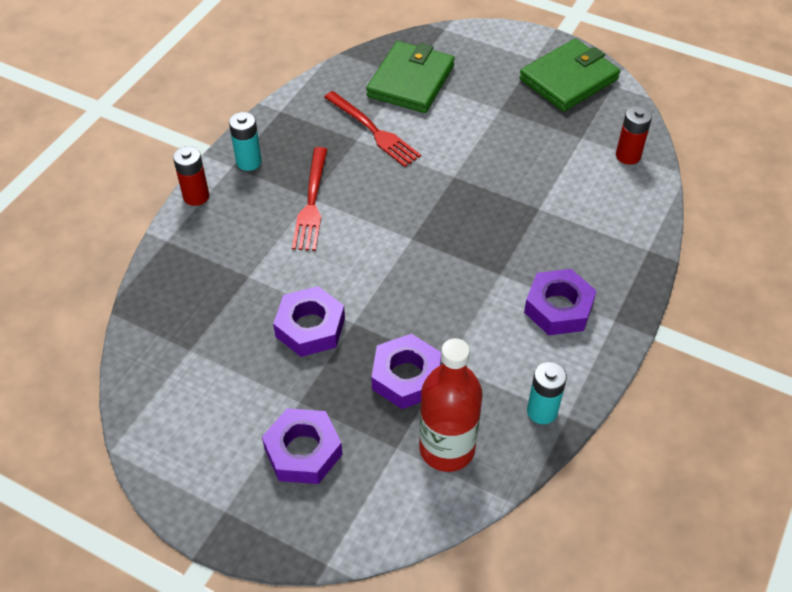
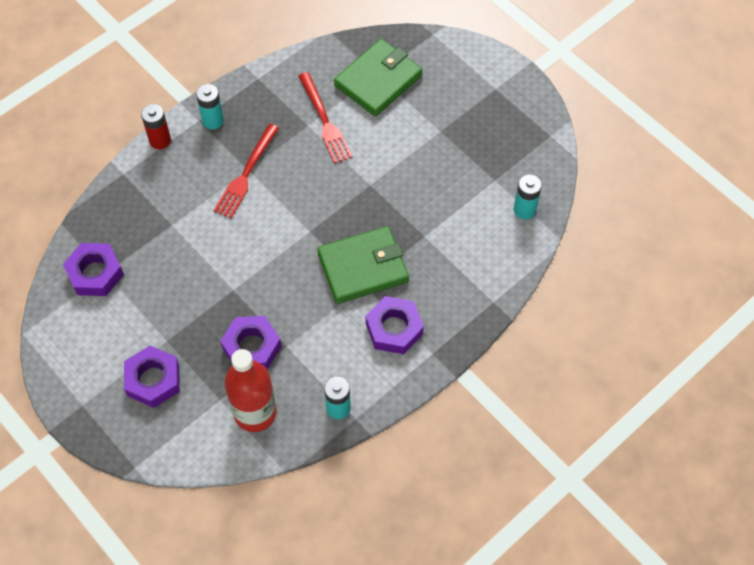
camera: 20 degrees right, 10 degrees up
purple nut [273,286,345,357] -> purple nut moved to [63,243,124,296]
green wallet [519,39,620,112] -> green wallet moved to [317,226,409,304]
red battery [616,106,652,165] -> turquoise battery [514,175,542,219]

